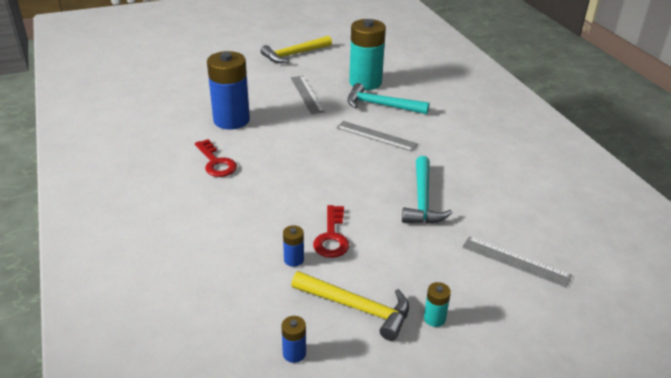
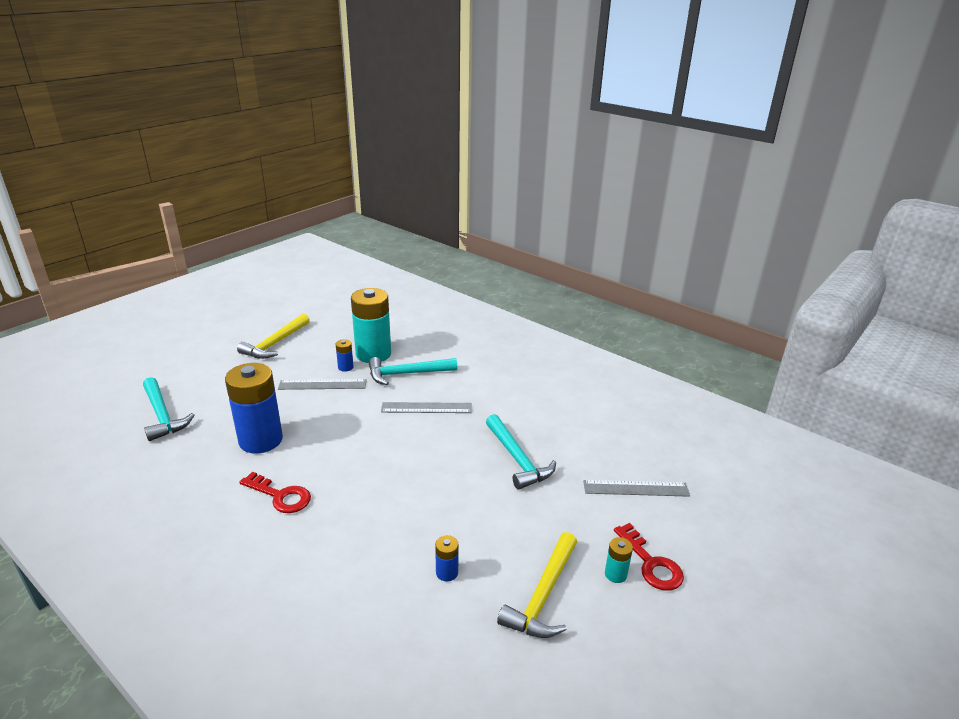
camera: 30 degrees left, 5 degrees down
blue battery [281,316,306,363] -> blue battery moved to [336,339,354,372]
grey ruler [291,76,325,114] -> grey ruler turned 45 degrees counterclockwise [278,379,367,390]
yellow hammer [291,271,409,341] -> yellow hammer turned 120 degrees clockwise [497,532,577,638]
red key [313,205,349,258] -> red key moved to [614,523,684,591]
none -> turquoise hammer [143,377,195,441]

